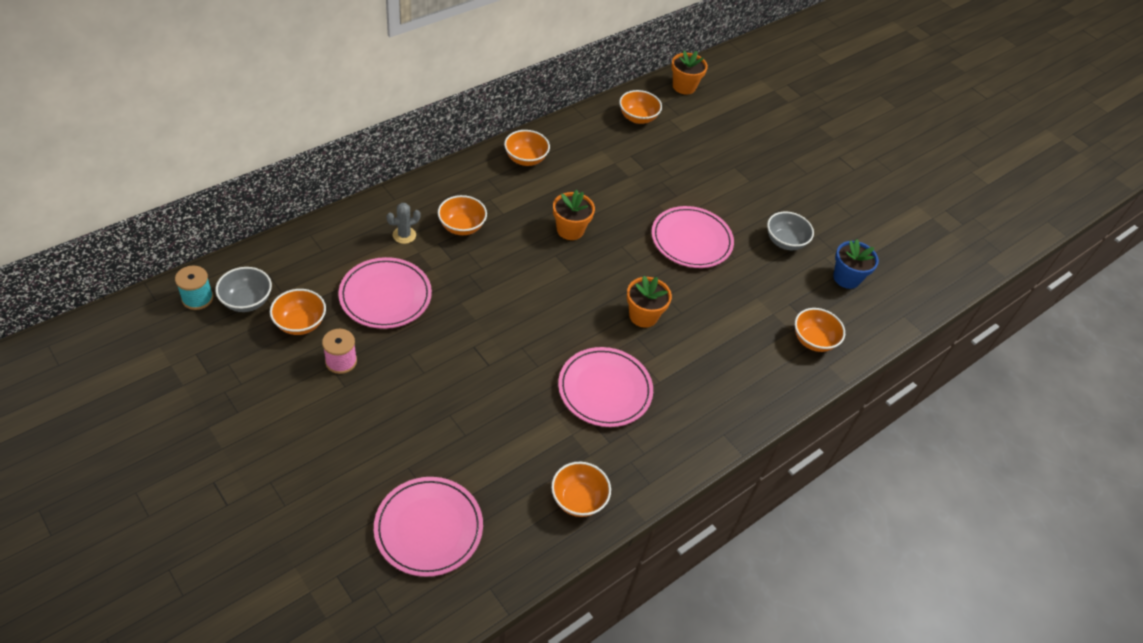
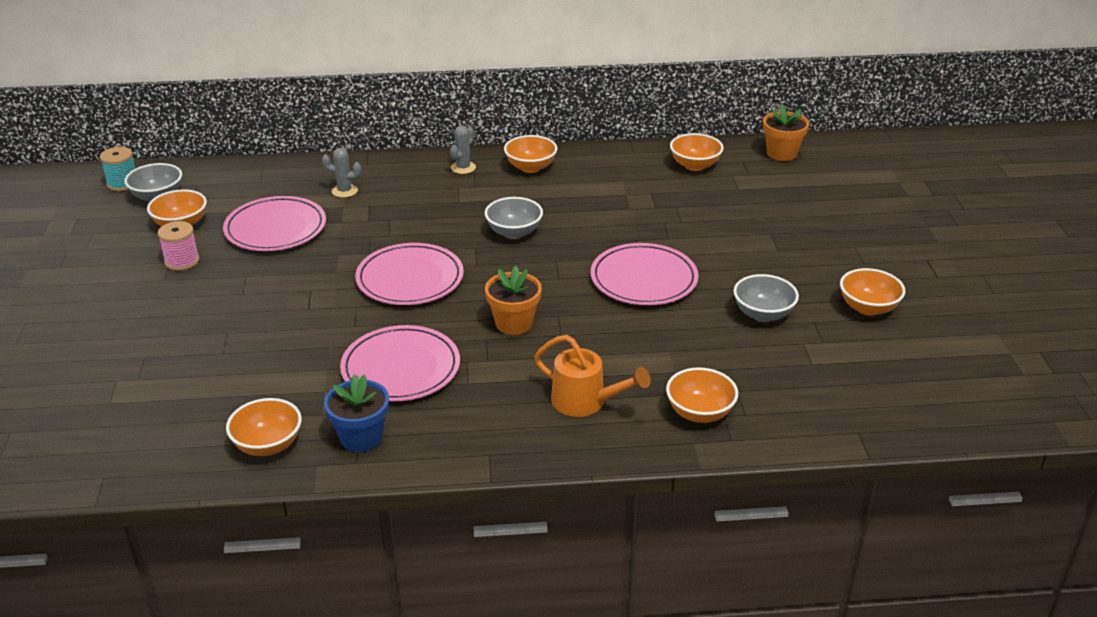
camera: 40 degrees right, 15 degrees down
pink plate [374,477,483,577] -> pink plate moved to [355,243,464,305]
orange bowl [438,195,487,235] -> orange bowl moved to [840,268,906,316]
orange flower pot [553,190,595,240] -> grey bowl [485,197,543,239]
blue flower pot [833,239,879,289] -> blue flower pot moved to [324,374,389,452]
none -> grey cactus [450,125,476,174]
none -> orange watering can [534,335,651,417]

